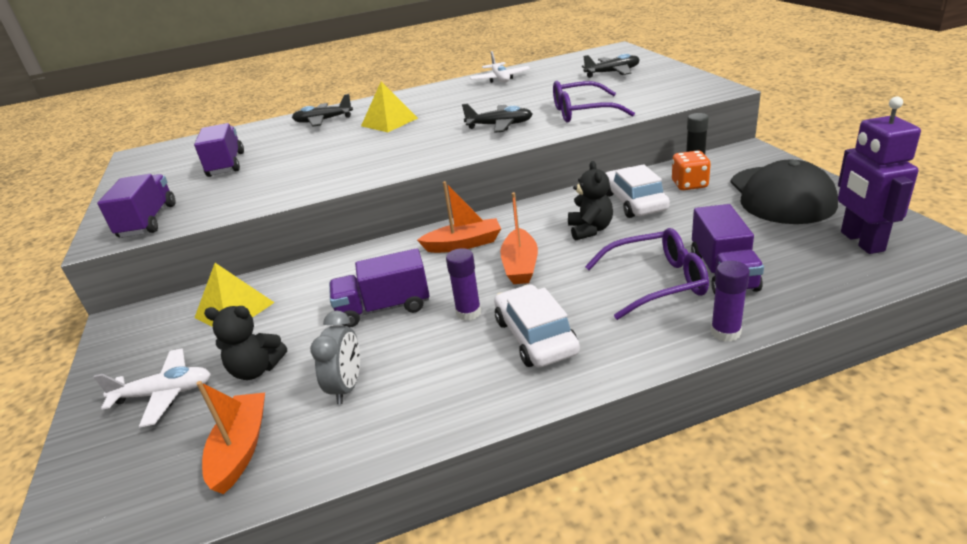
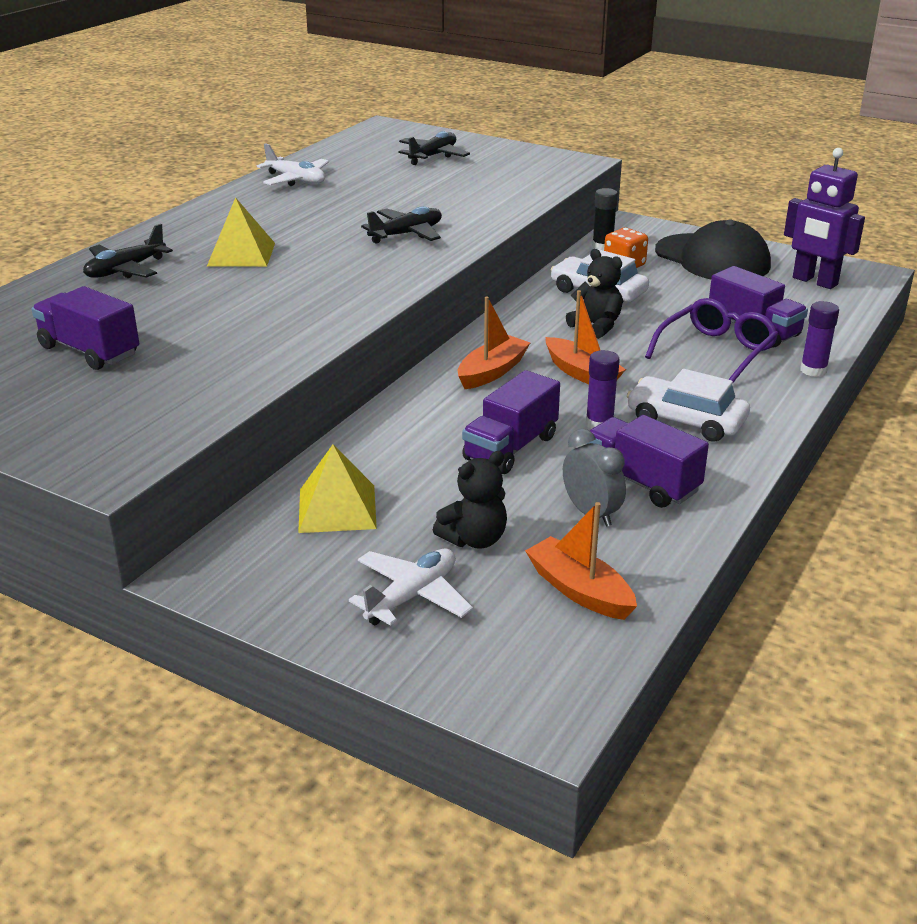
camera: 45 degrees left, 0 degrees up
purple truck [97,174,176,238] -> purple truck moved to [586,415,709,508]
purple glasses [553,81,635,123] -> none

